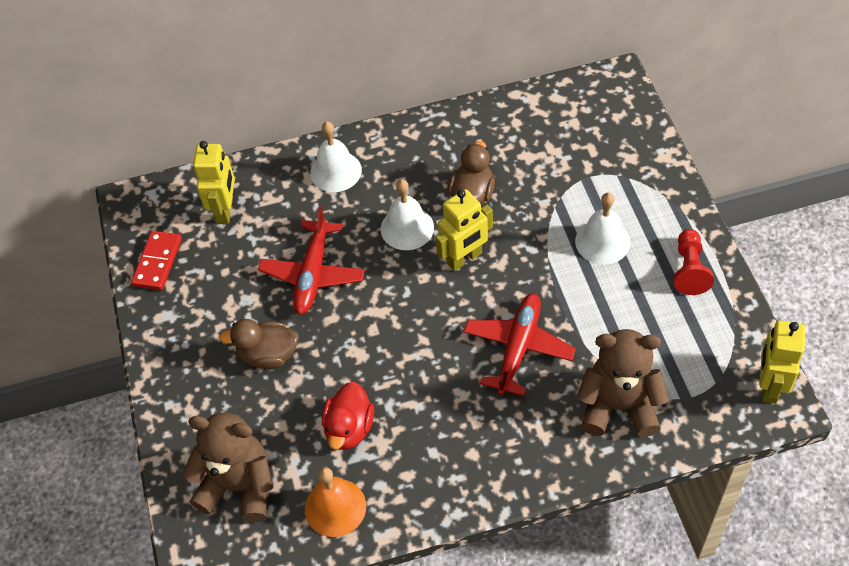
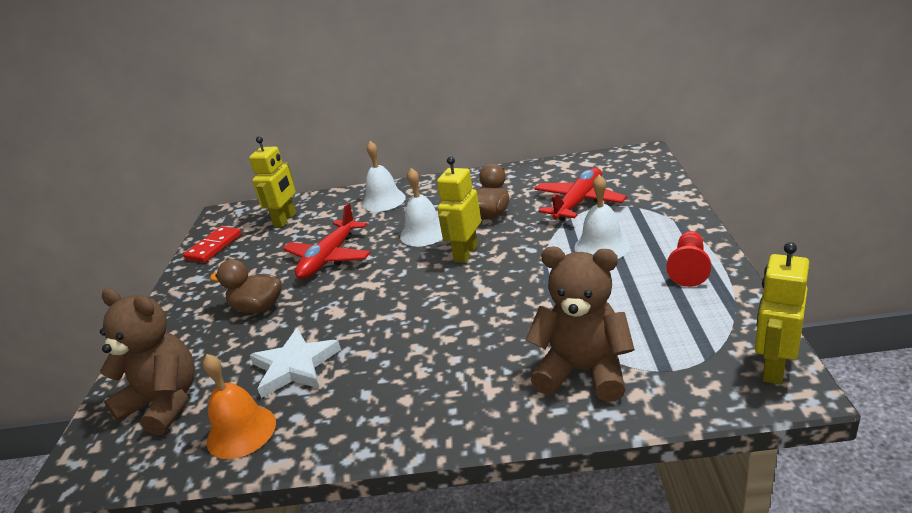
camera: 15 degrees right, 25 degrees down
red duck [322,382,374,450] -> white star [250,328,341,398]
yellow robot [436,189,493,271] -> yellow robot turned 135 degrees clockwise [437,156,481,263]
red plane [464,293,576,396] -> red plane moved to [534,168,627,221]

